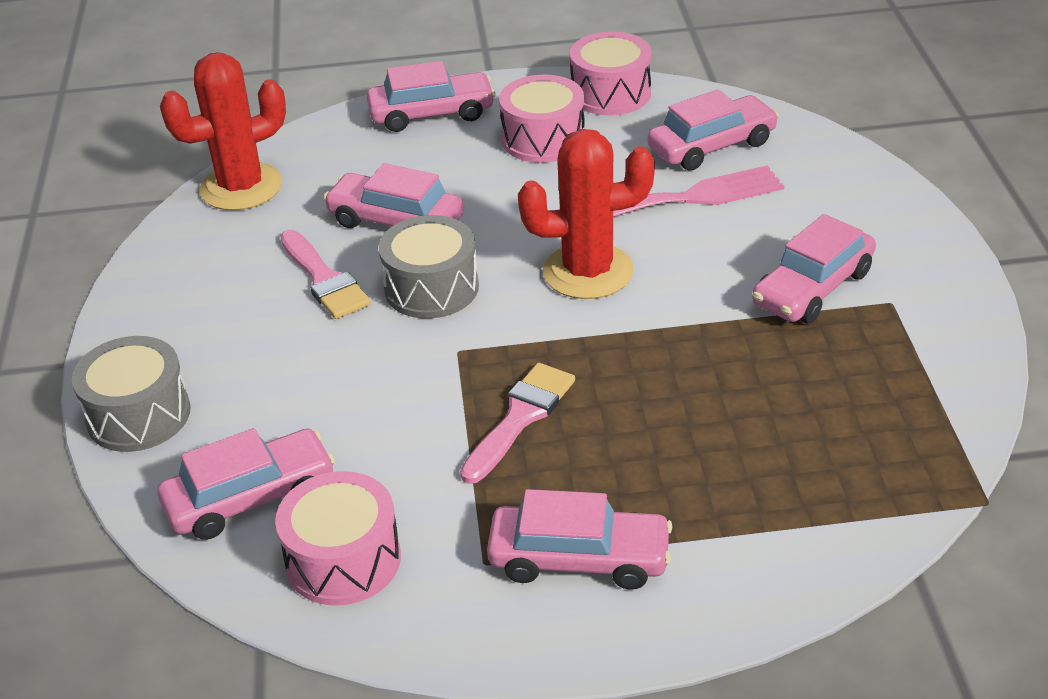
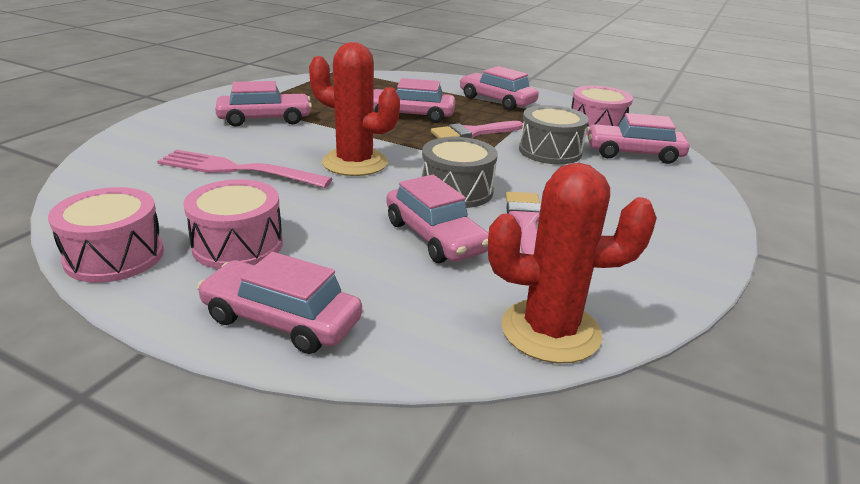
camera: 150 degrees left, 10 degrees down
grey drum [72,336,191,452] -> grey drum moved to [519,105,589,164]
pink car [647,89,779,171] -> pink car moved to [373,78,455,123]

